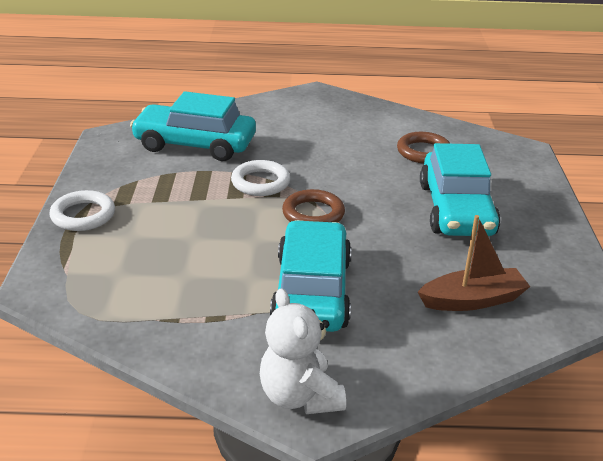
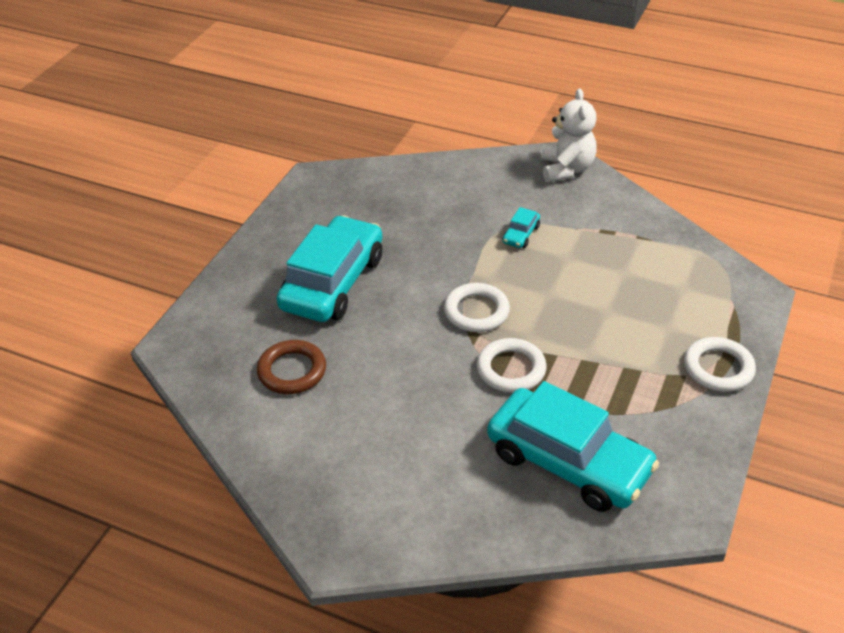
camera: 155 degrees left, 10 degrees up
turquoise car [270,220,352,332] -> turquoise car [503,207,540,248], size x0.40
brown ring [282,189,345,222] -> white ring [444,283,510,332]
brown boat [418,215,530,311] -> none

